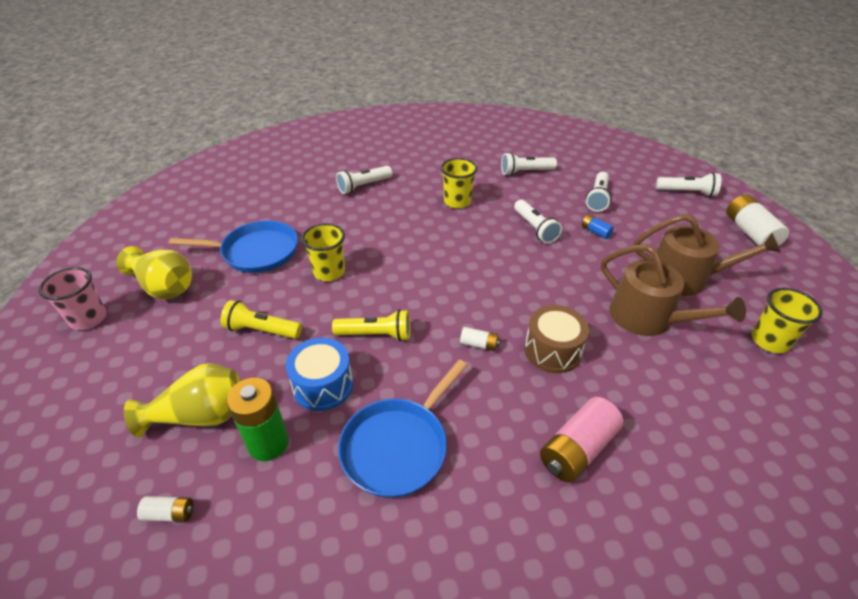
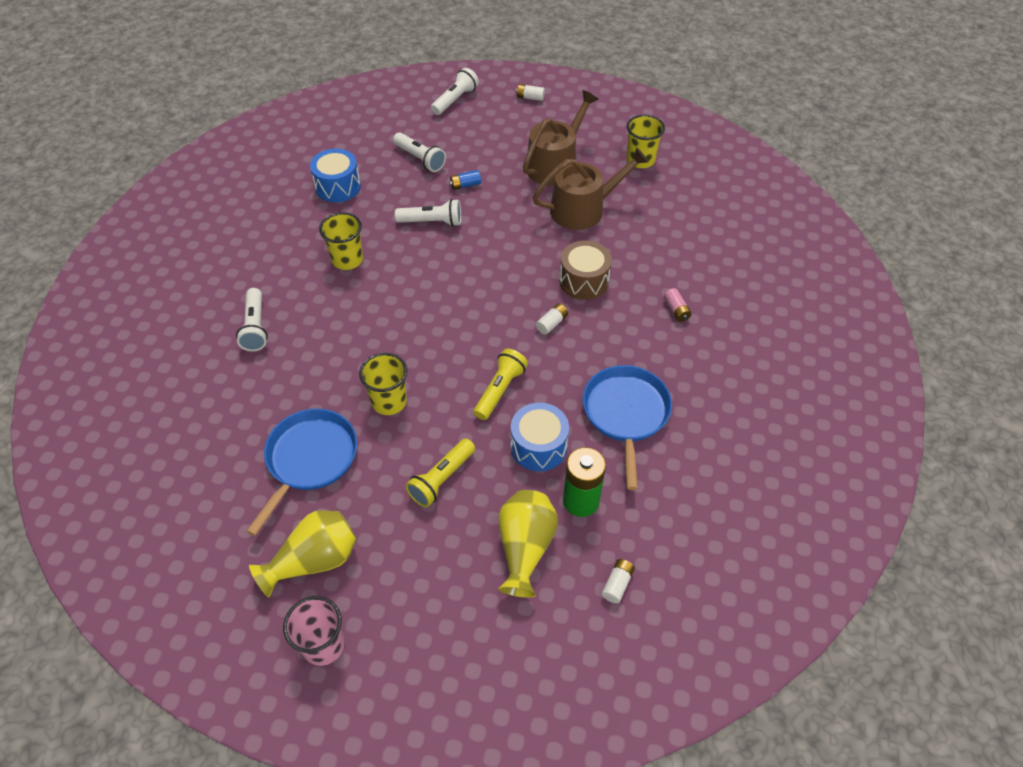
camera: 65 degrees left, 10 degrees up
blue pan [338,360,467,498] -> blue pan turned 150 degrees counterclockwise [583,365,672,490]
white flashlight [501,152,557,176] -> blue drum [310,148,361,202]
pink battery [540,397,623,483] -> pink battery [664,288,692,322], size x0.50
white battery [726,195,789,246] -> white battery [516,84,545,101], size x0.50

